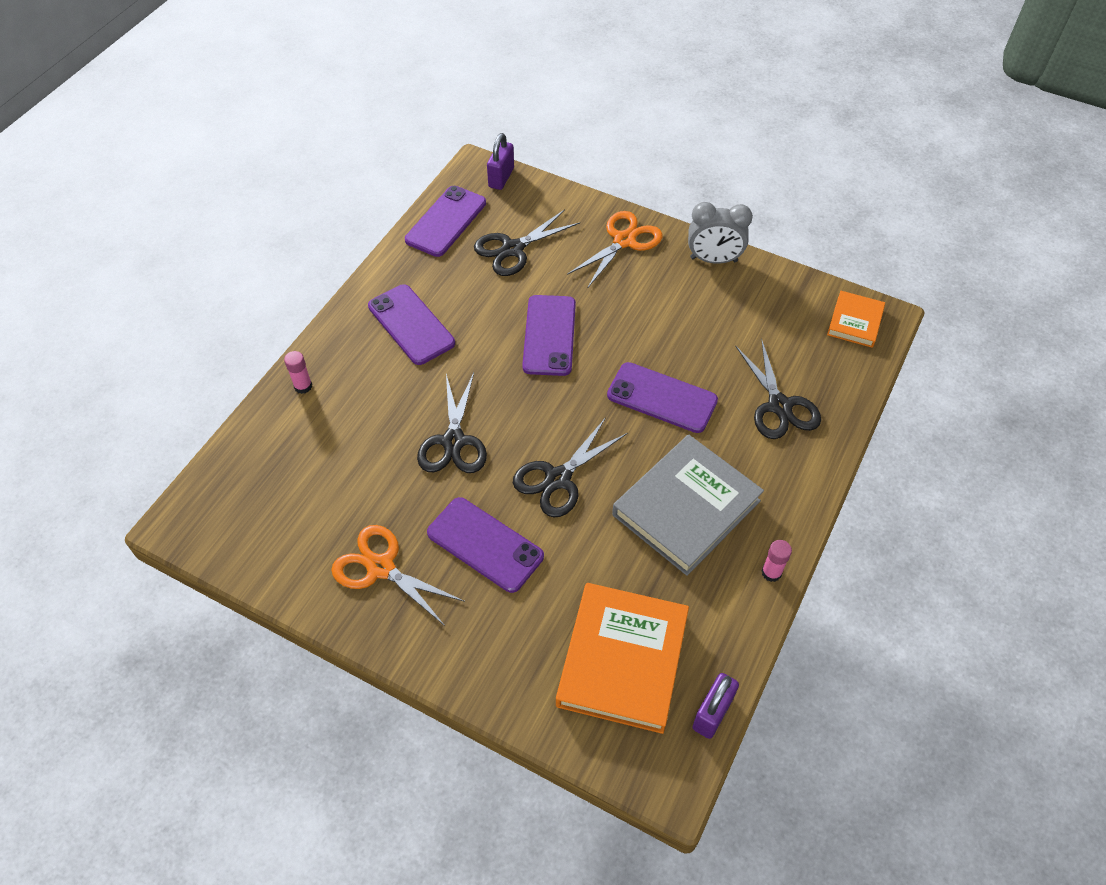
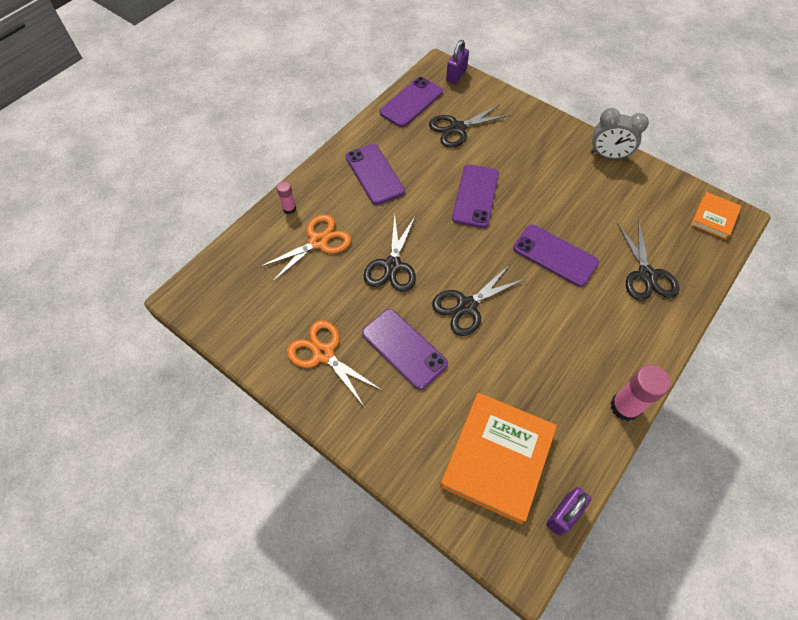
camera: 10 degrees right, 5 degrees up
orange scissors [567,211,663,287] -> orange scissors moved to [259,214,351,282]
grey book [612,435,764,576] -> none
pink glue stick [762,540,792,582] -> pink glue stick [610,365,671,421], size x1.81

